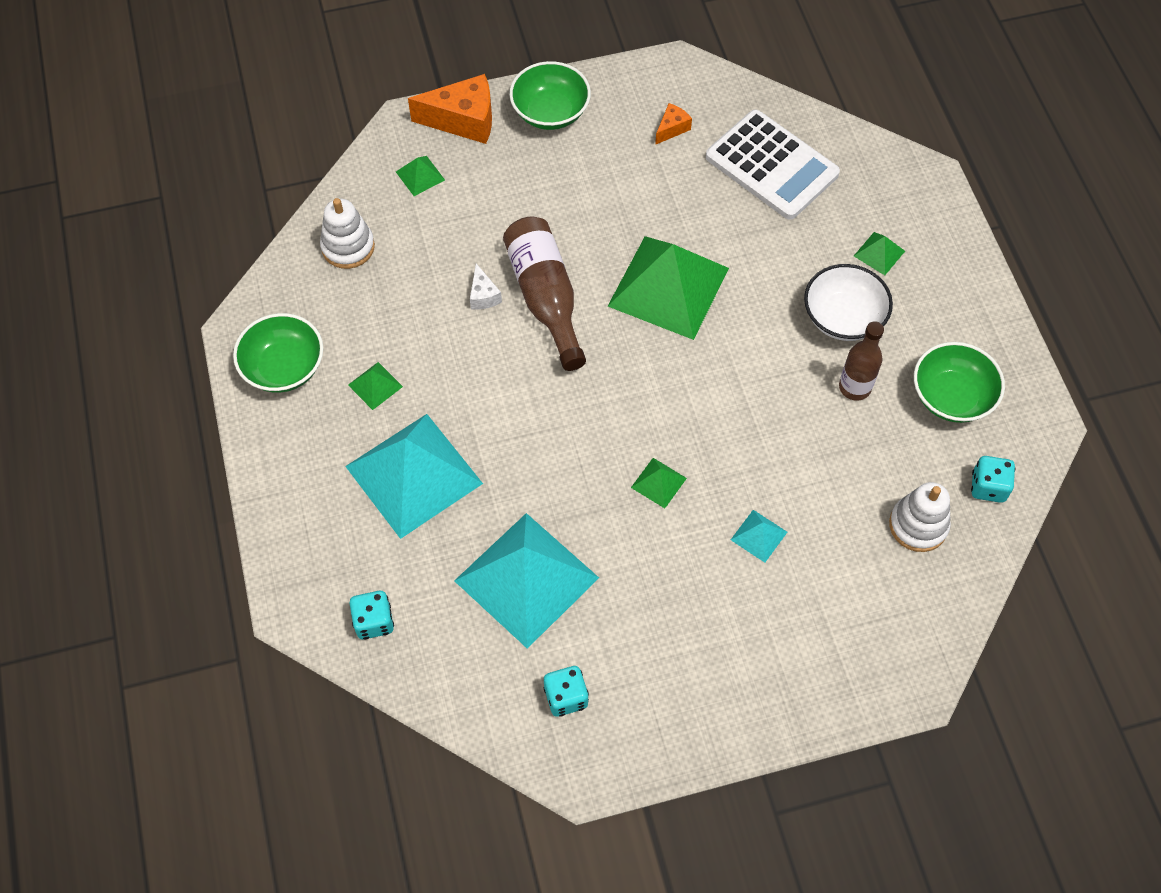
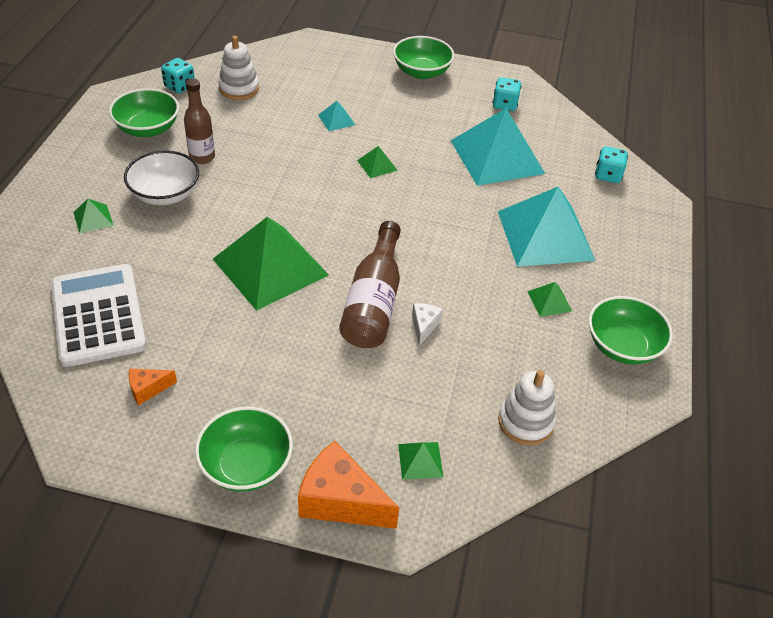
camera: 155 degrees left, 15 degrees down
none -> green bowl [393,36,455,79]

